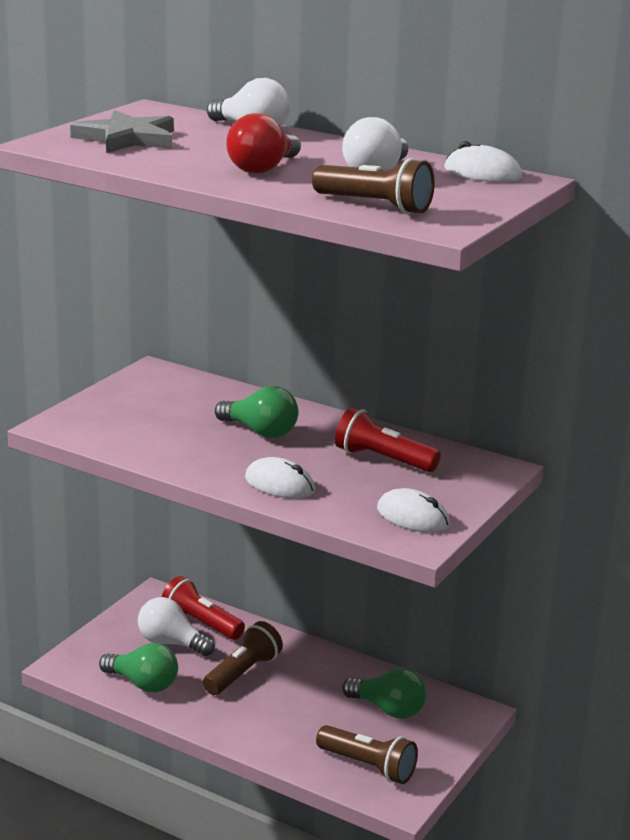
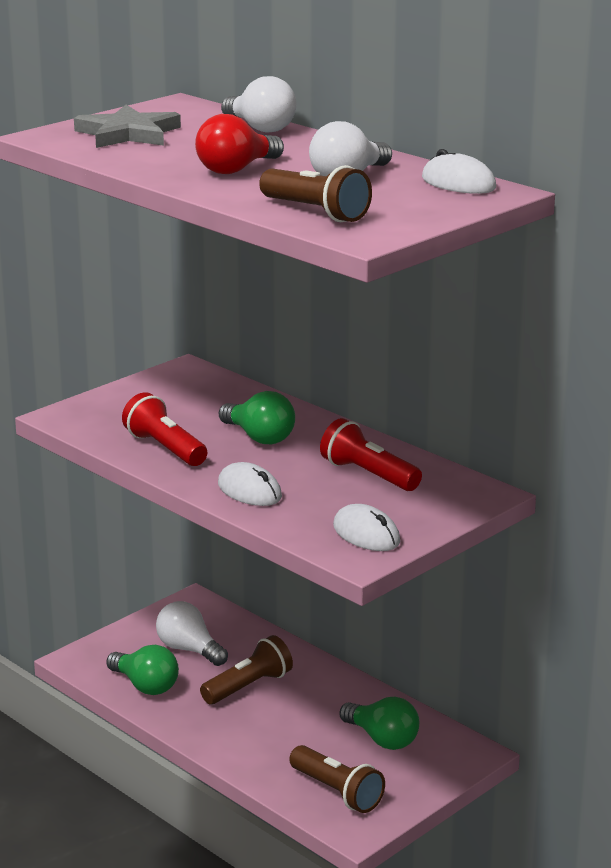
camera: 15 degrees right, 0 degrees up
red flashlight [162,576,245,640] -> red flashlight moved to [122,392,207,466]

